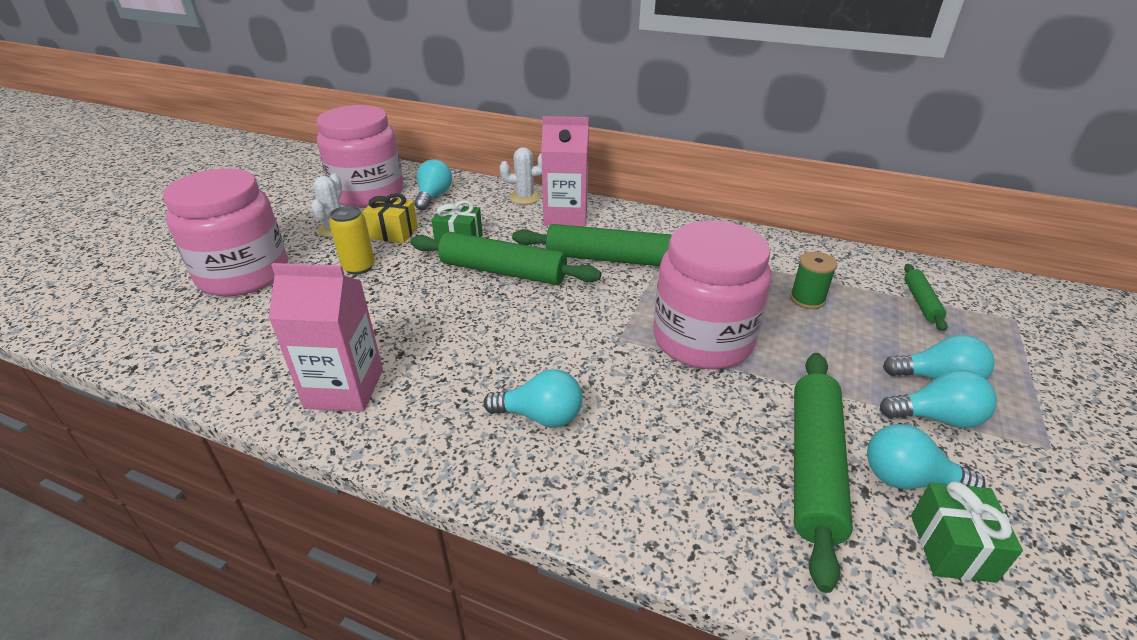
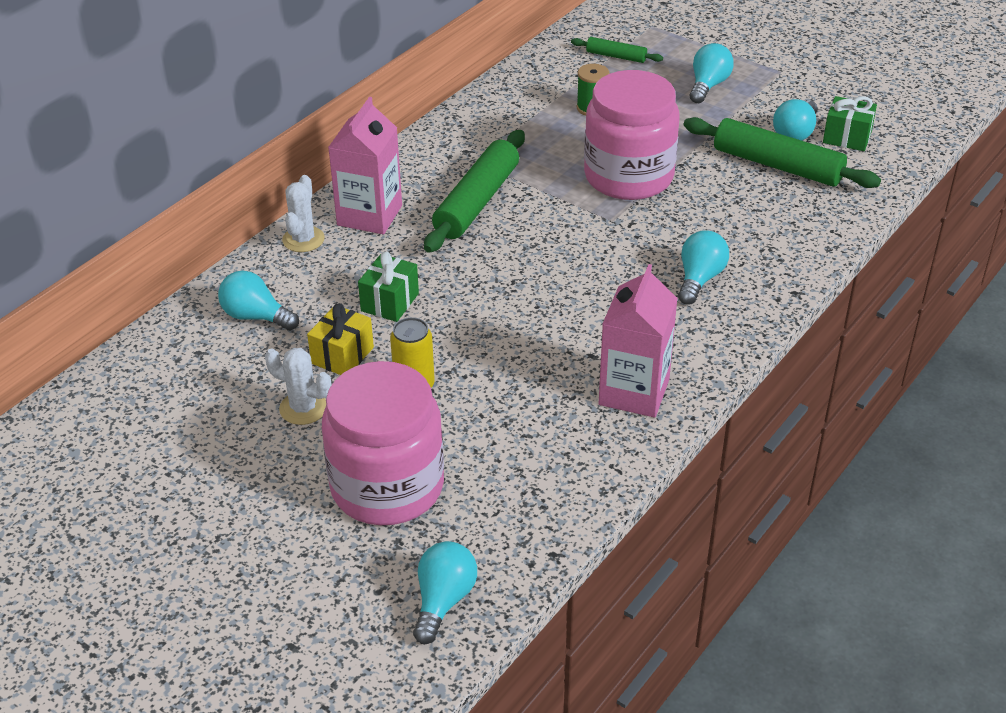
camera: 75 degrees left, 5 degrees up
pink jar [317,105,404,208] -> none
green rolling pin [410,232,601,285] -> none
turquoise light bulb [880,370,997,428] -> turquoise light bulb moved to [413,541,477,644]

